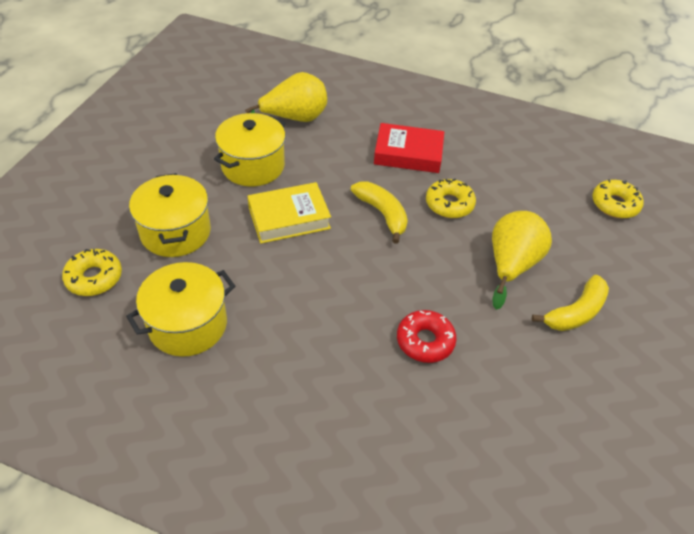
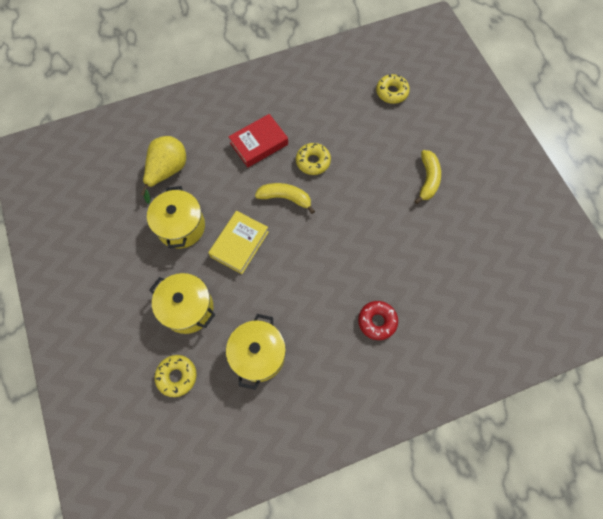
camera: 40 degrees left, 20 degrees up
red donut [397,310,456,363] -> red donut moved to [358,301,398,340]
yellow pear [492,211,552,310] -> none

